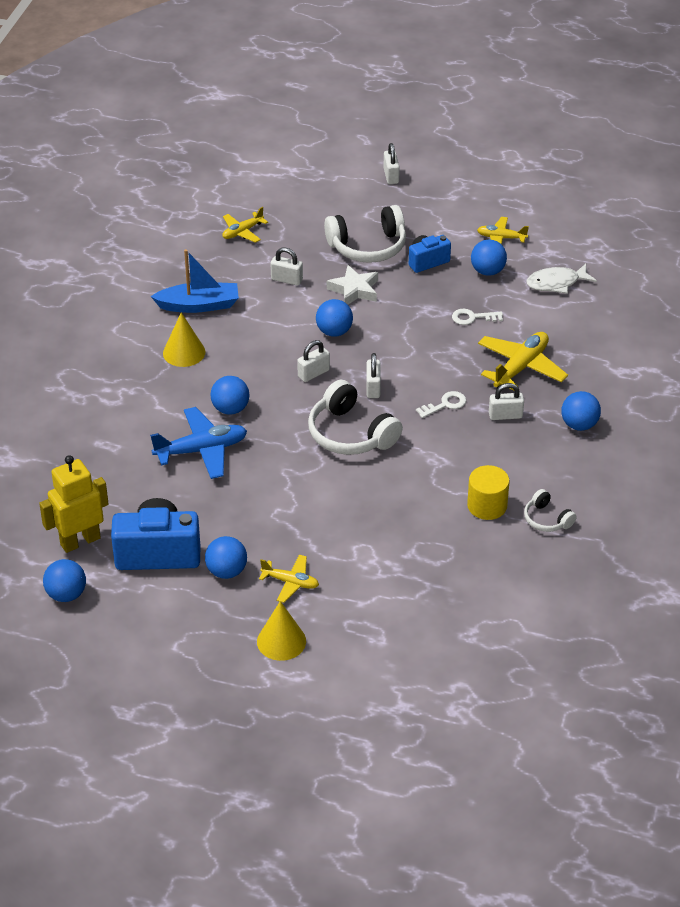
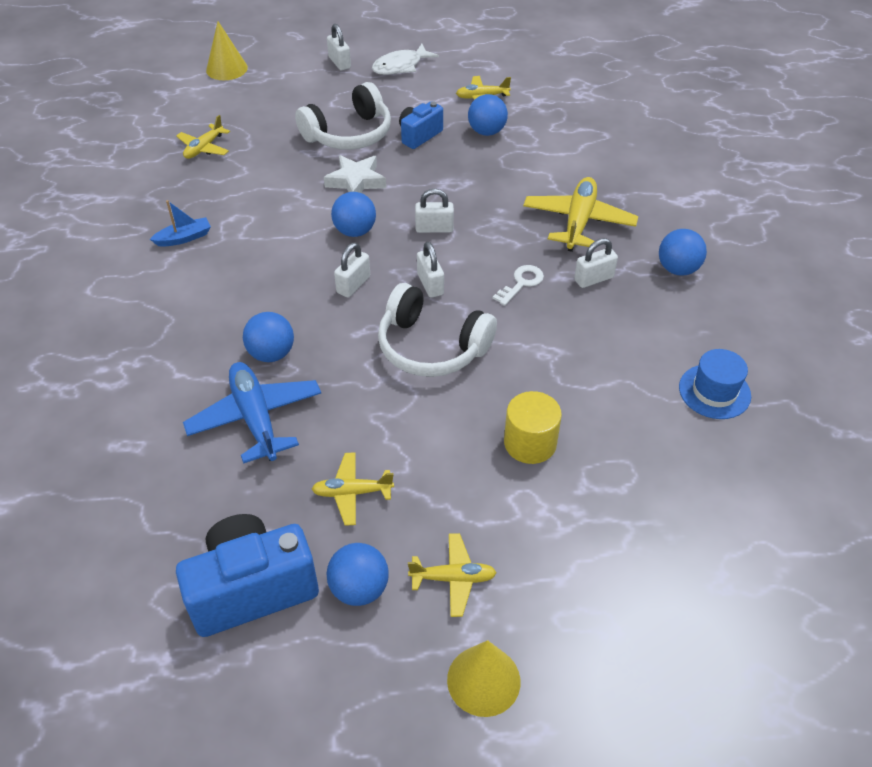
camera: 20 degrees left, 5 degrees up
yellow robot [39,455,109,553] -> none
blue ball [43,559,86,602] -> none
blue plane [150,407,247,479] -> blue plane turned 75 degrees counterclockwise [183,362,321,464]
blue boat [151,249,239,313] -> blue boat [150,200,211,247], size x0.57
yellow cone [163,313,205,367] -> yellow cone moved to [206,22,248,80]
white padlock [271,248,303,286] -> white padlock moved to [415,189,454,233]
white key [452,309,503,325] -> none
yellow cylinder [467,465,510,520] -> yellow cylinder moved to [504,391,562,464]
white headphones [524,489,577,532] -> blue hat [679,349,751,419]
white fish [526,264,597,294] -> white fish moved to [372,44,439,75]
none -> yellow plane [312,452,394,526]

